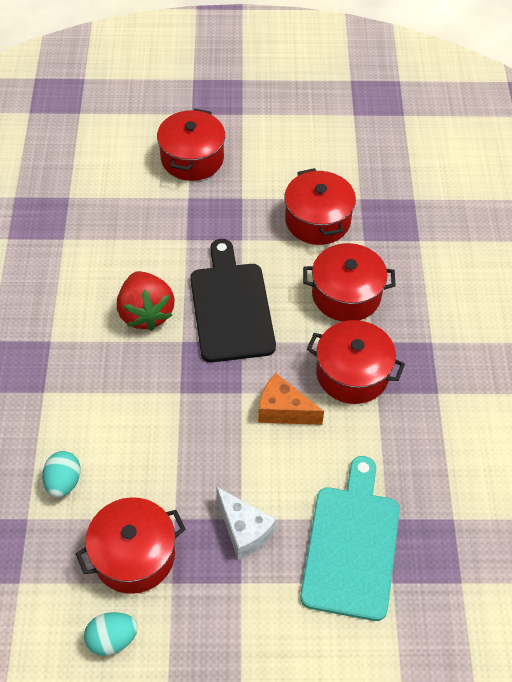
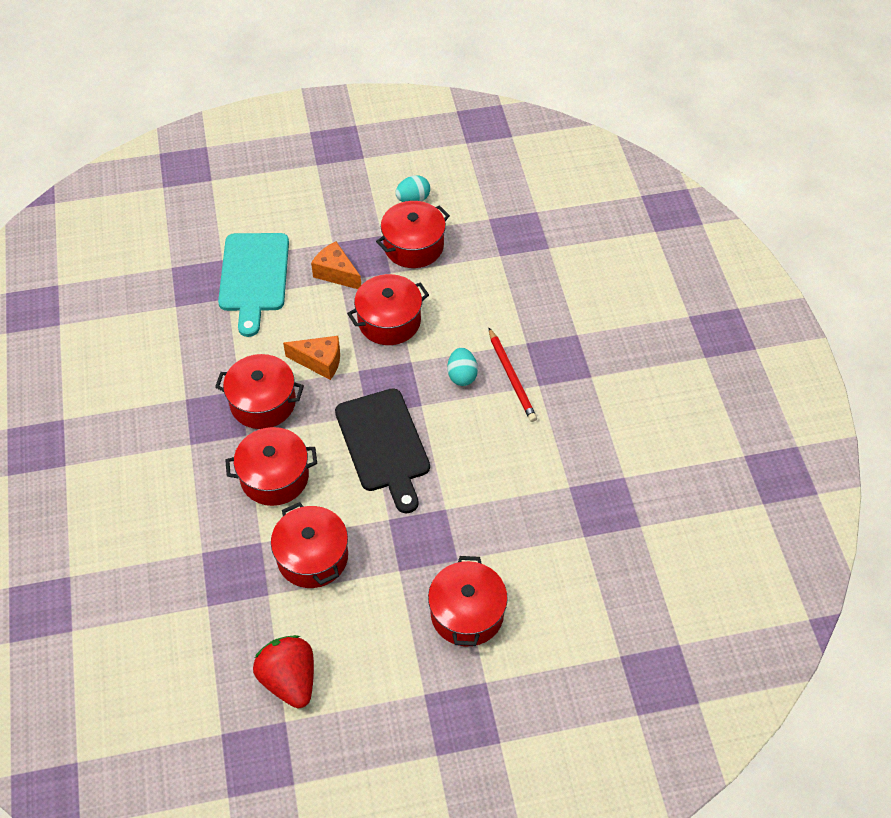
camera: 170 degrees right, 0 degrees up
turquoise egg [42,451,81,498] -> turquoise egg moved to [447,348,478,386]
red strawberry [117,271,175,331] -> red strawberry moved to [253,635,314,708]
white cheese [216,487,276,559] -> orange cheese [311,241,361,289]
none -> red pot [347,274,429,345]
none -> red pencil [489,328,537,422]

